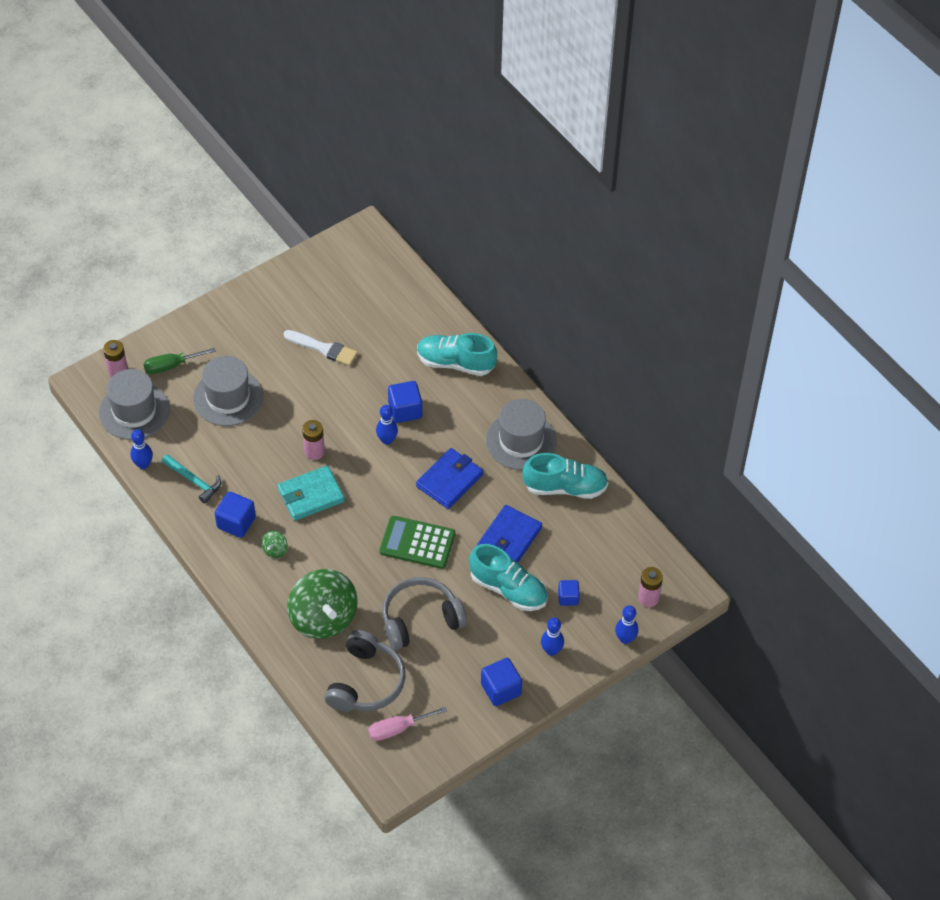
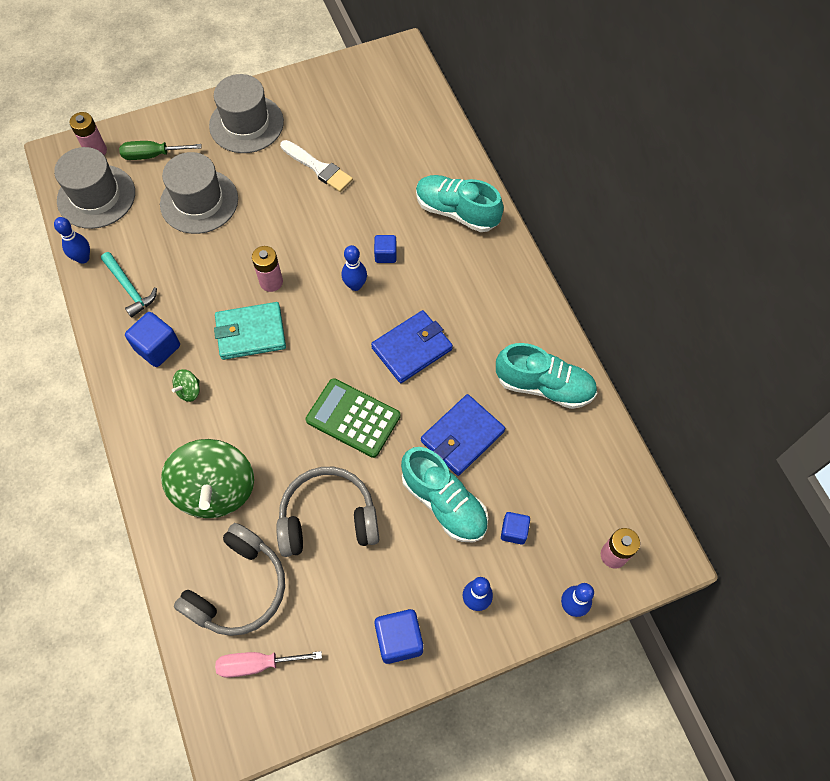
camera: 15 degrees right, 10 degrees up
blue cube [388,381,422,423] -> blue cube [374,235,397,263], size x0.63
grey hat [486,399,557,470] -> grey hat moved to [209,74,284,153]

